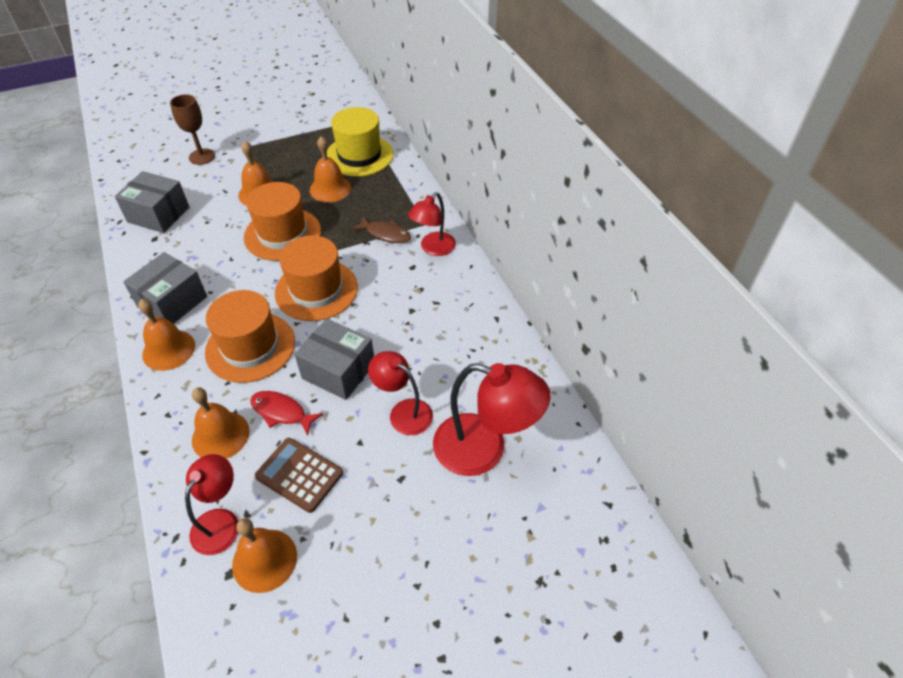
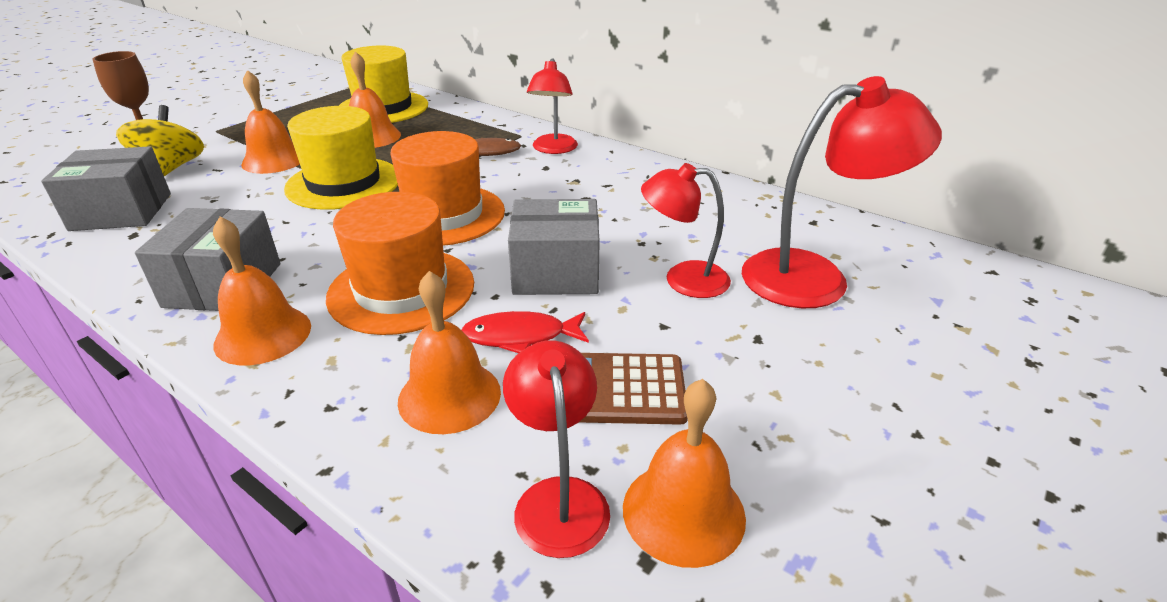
camera: 30 degrees left, 15 degrees down
orange hat [244,182,321,261] -> yellow hat [284,106,398,210]
none -> yellow spinning top [116,105,204,176]

